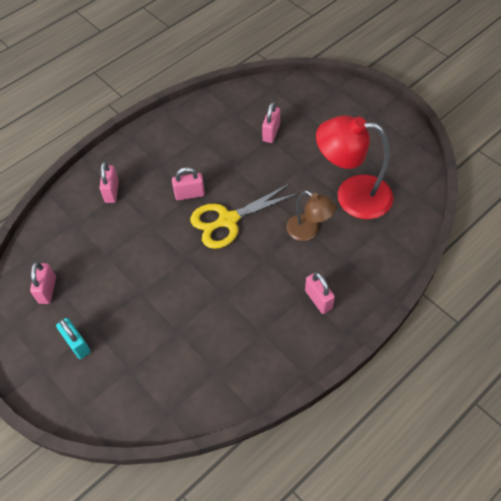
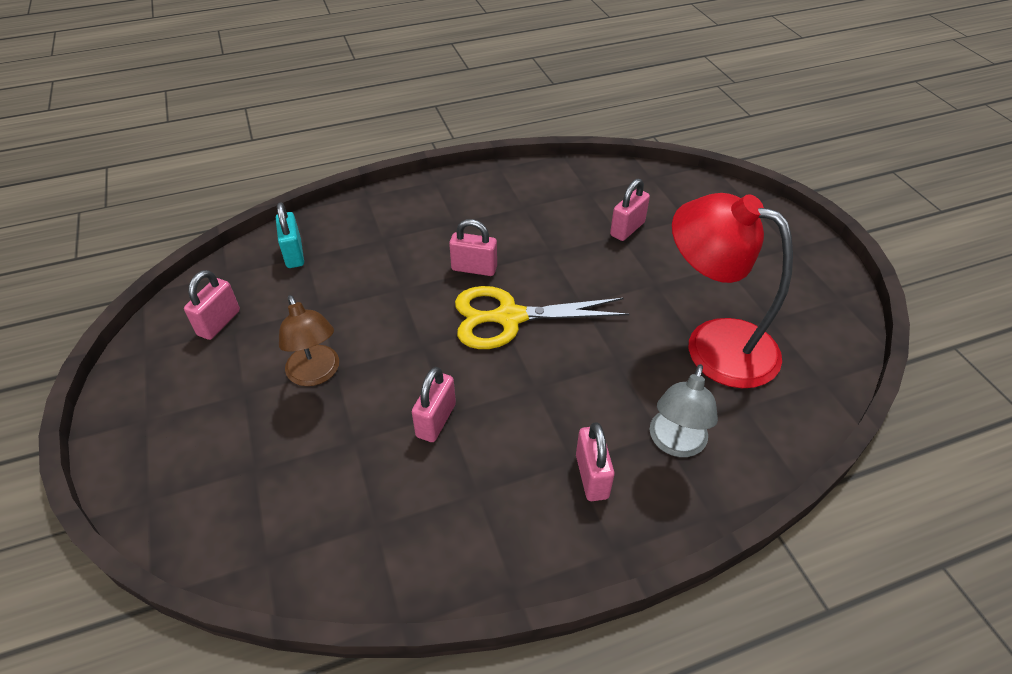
camera: 20 degrees right, 10 degrees down
turquoise padlock [56,318,91,359] -> turquoise padlock moved to [276,203,304,268]
pink padlock [99,162,119,203] -> pink padlock moved to [412,367,456,442]
brown lamp [286,191,336,241] -> brown lamp moved to [279,295,339,386]
none -> grey lamp [650,364,718,457]

